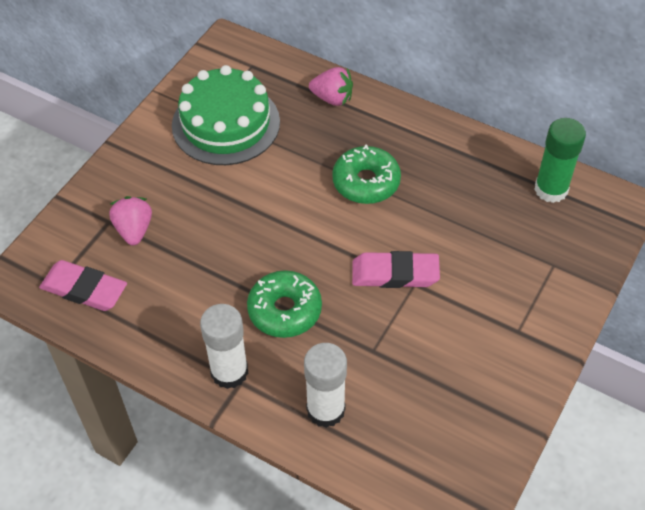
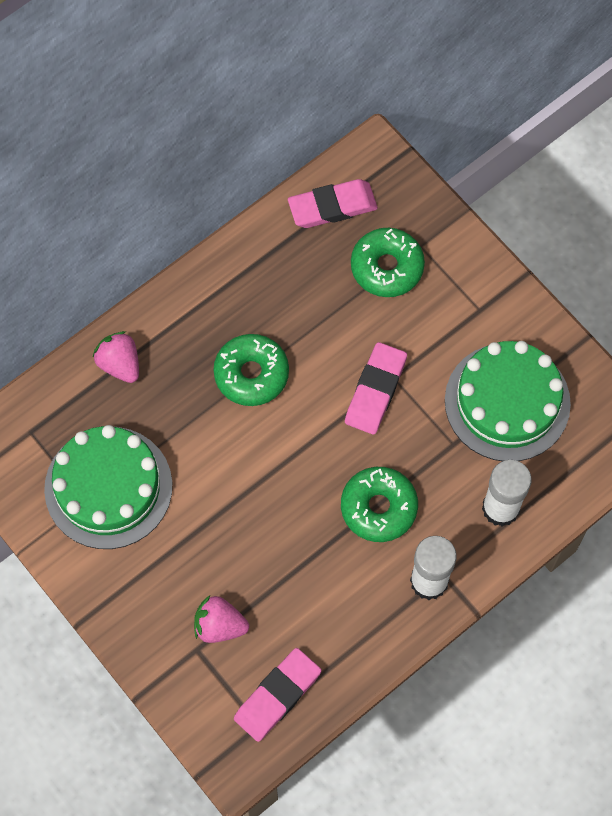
camera: 70 degrees left, 15 degrees up
pink strawberry [309,67,353,106] -> pink strawberry turned 75 degrees counterclockwise [93,331,139,383]
green glue stick [534,118,586,203] -> pink eraser [288,179,378,228]
none -> green donut [351,228,425,297]
none -> green cake [445,341,571,461]

